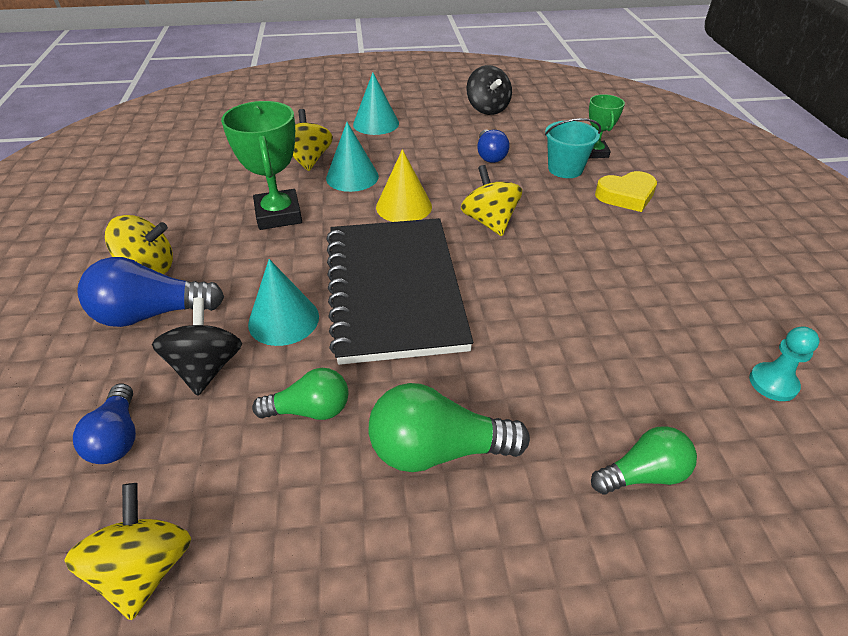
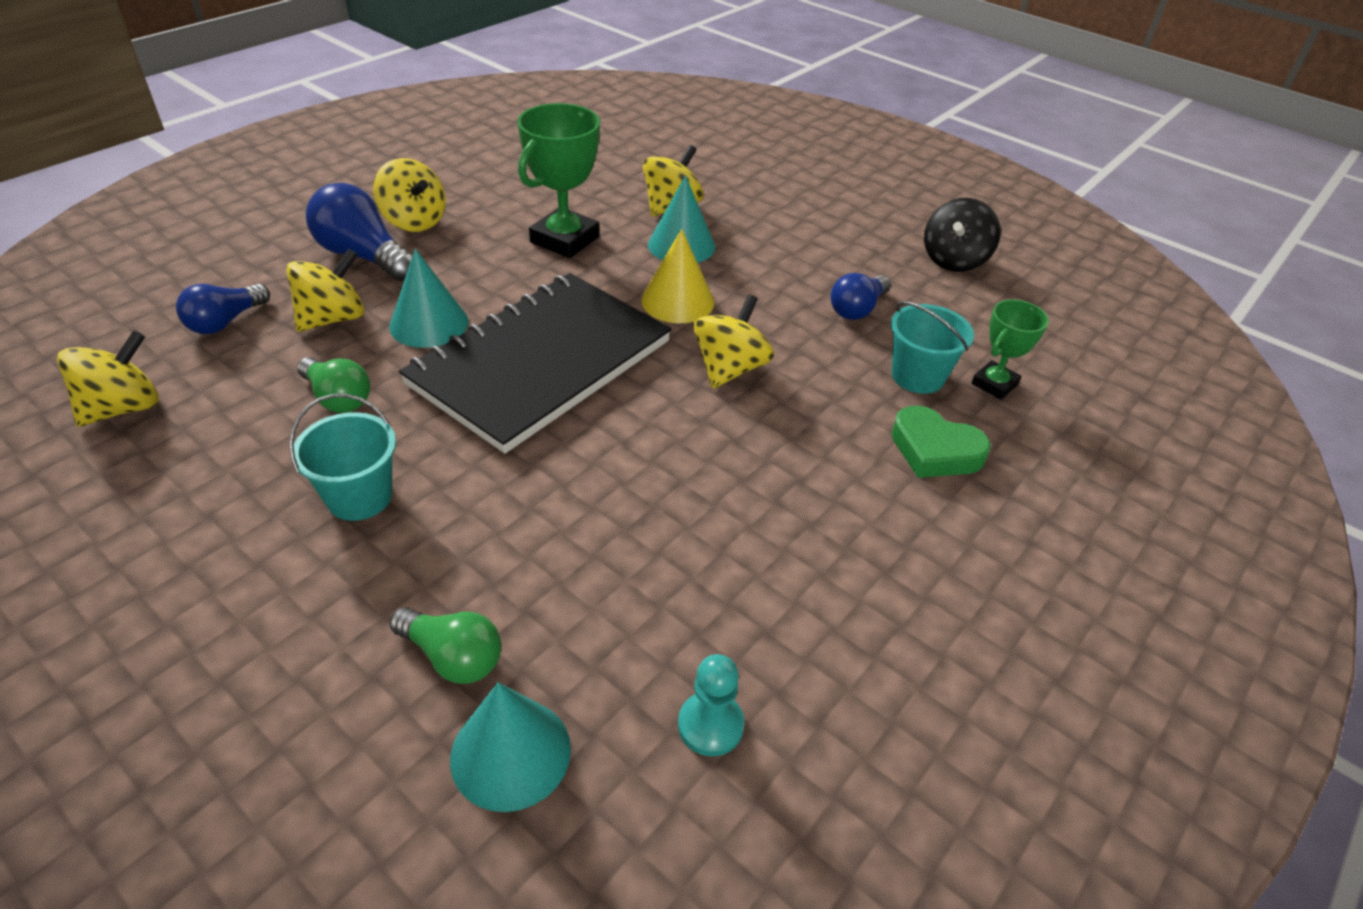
camera: 45 degrees right, 0 degrees up
black spinning top [152,298,242,396] -> yellow spinning top [286,249,365,332]
turquoise cone [353,73,399,135] -> turquoise cone moved to [450,682,571,812]
green light bulb [368,383,530,472] -> turquoise bucket [289,394,396,521]
yellow heart [595,171,657,212] -> green heart [891,406,991,478]

